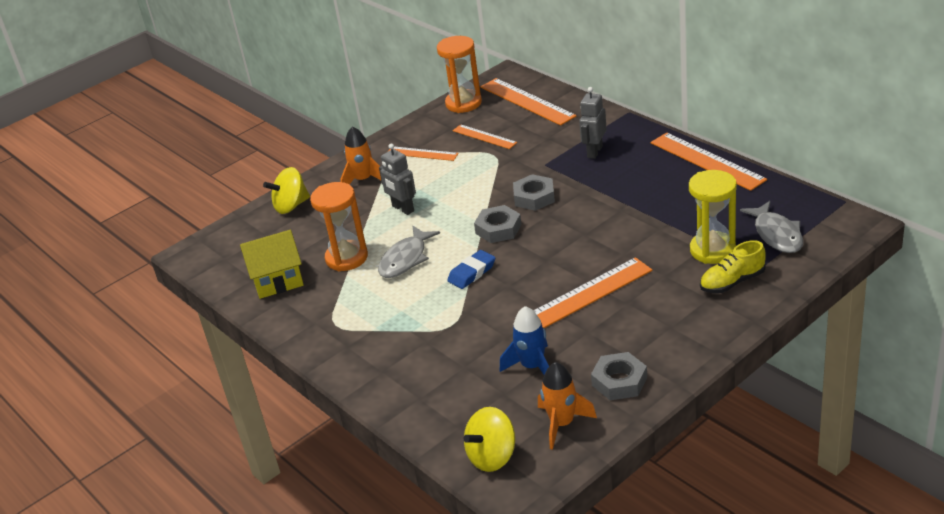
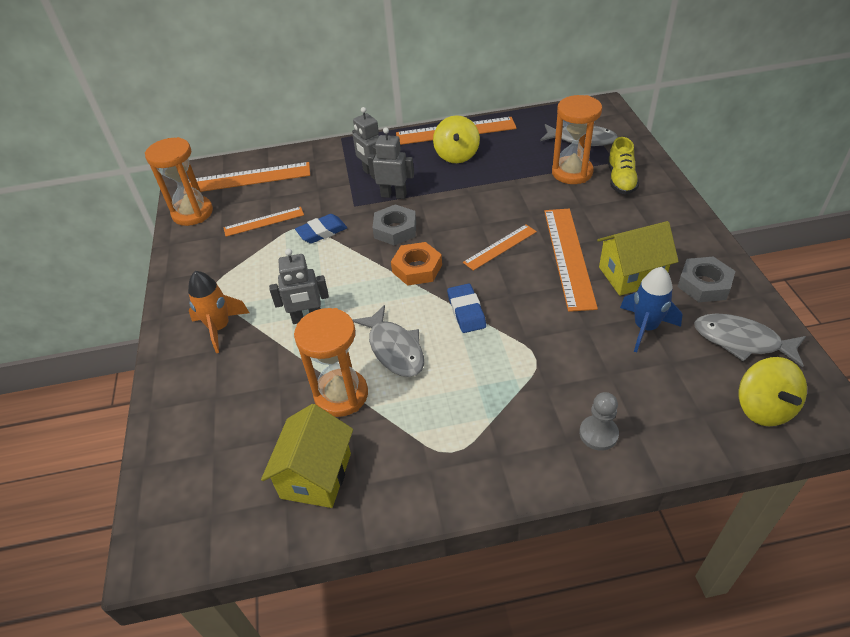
camera: 60 degrees left, 10 degrees up
yellow spinning top [263,167,310,214] -> yellow spinning top moved to [433,115,480,163]
orange ruler [388,147,459,161] -> orange ruler moved to [463,224,537,271]
grey nut [474,205,522,243] -> orange nut [391,242,442,286]
orange rocket [538,362,597,450] -> grey fish [694,313,806,367]
yellow hourglass [689,170,737,264] -> orange hourglass [552,95,602,184]
none -> blue eraser [295,214,347,243]
none -> grey robot [367,127,414,199]
none -> grey pawn [579,392,619,451]
none -> yellow house [597,221,679,296]

